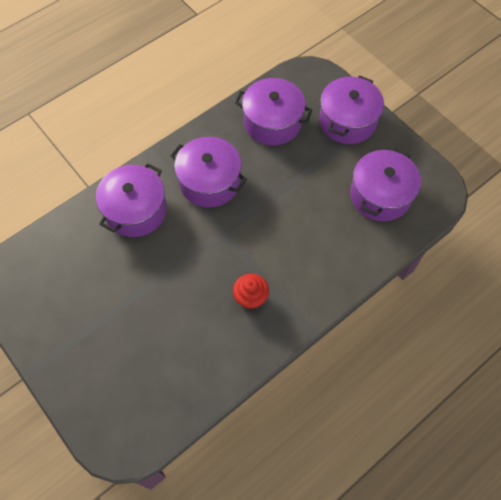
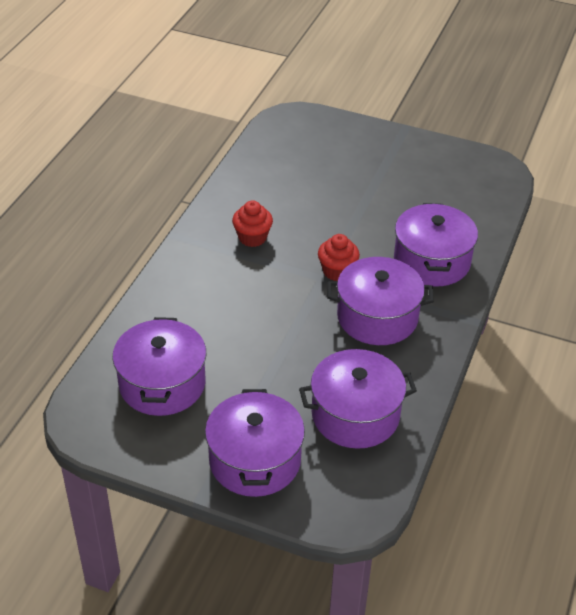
camera: 150 degrees right, 20 degrees down
none -> red cupcake [318,234,360,281]

